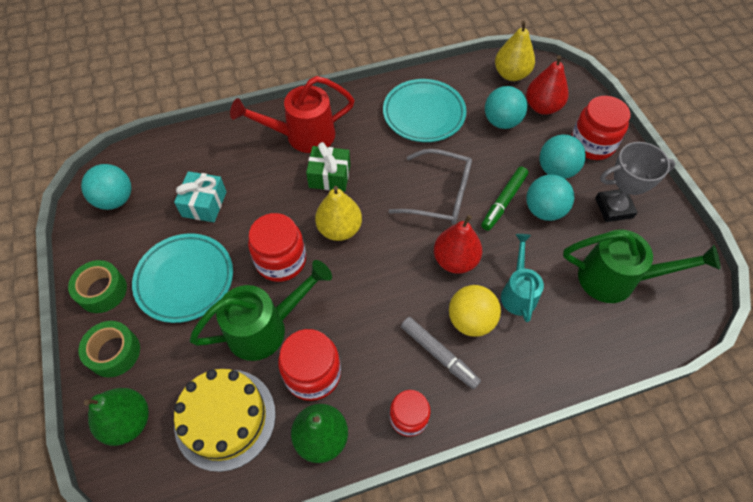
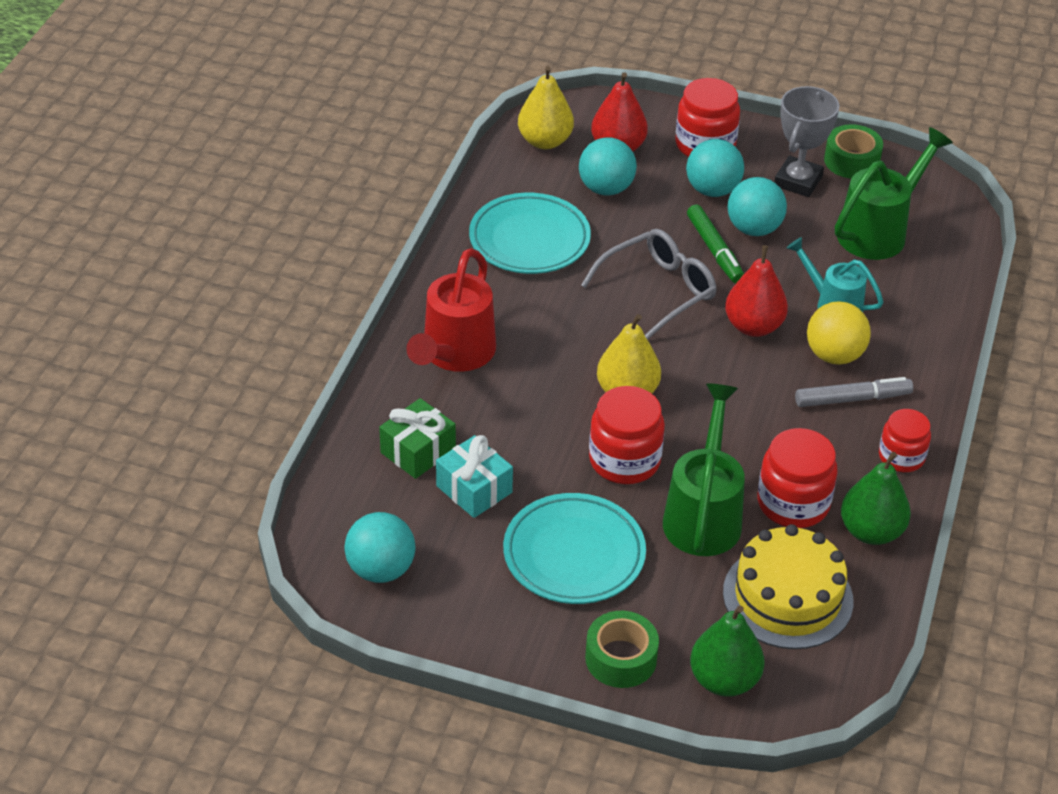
camera: 55 degrees left, 15 degrees down
green tape [68,260,127,313] -> green tape moved to [824,124,883,179]
green gift [306,142,350,192] -> green gift moved to [379,398,456,479]

